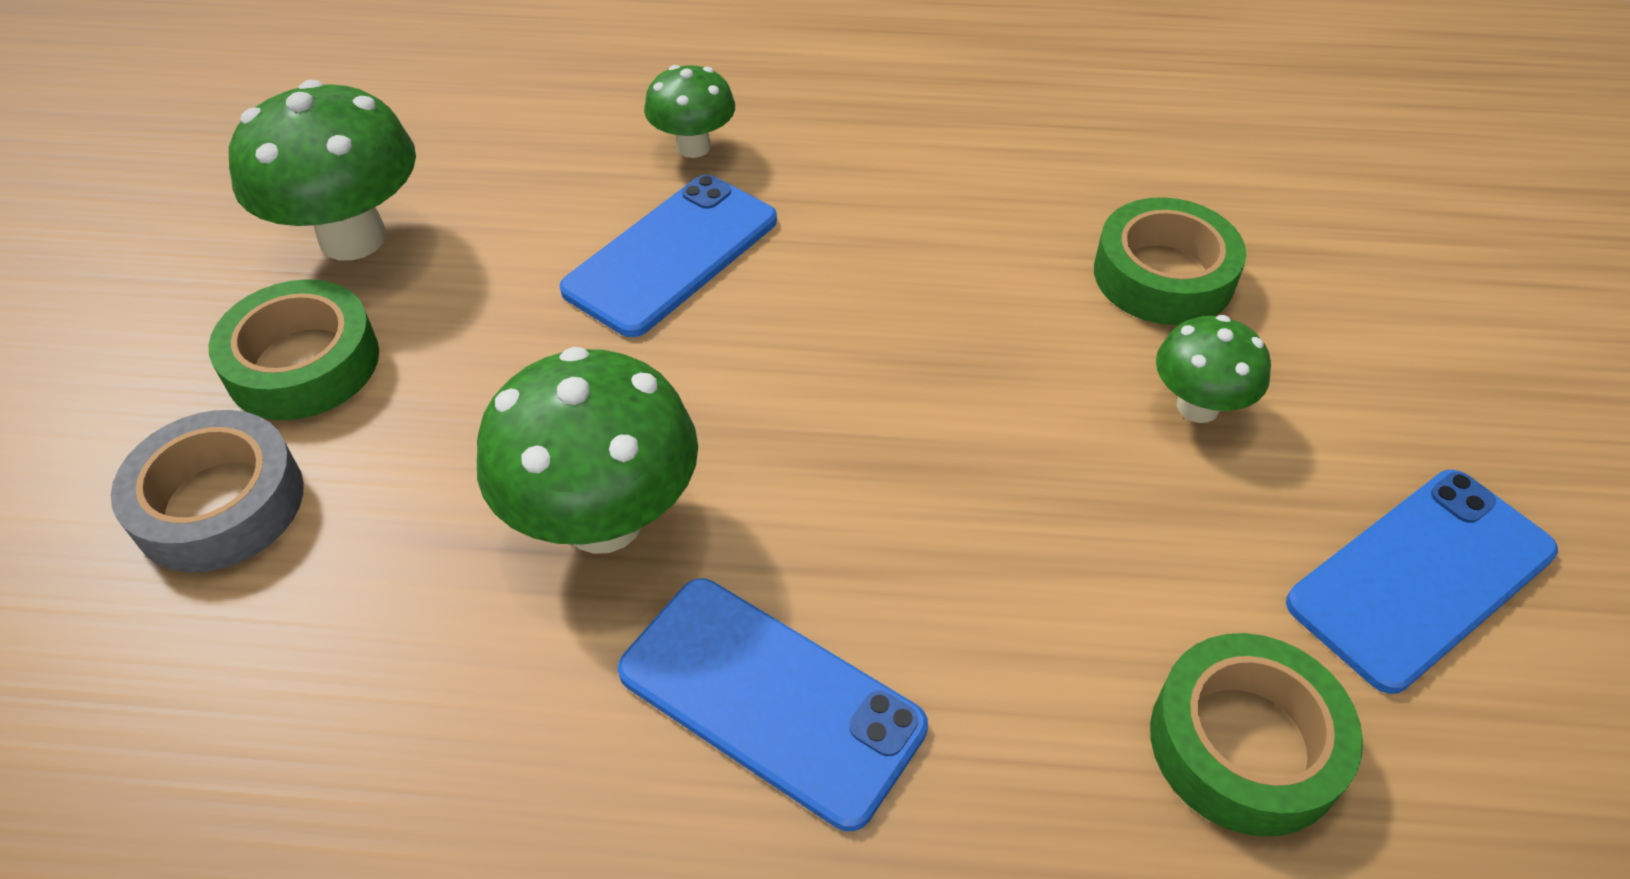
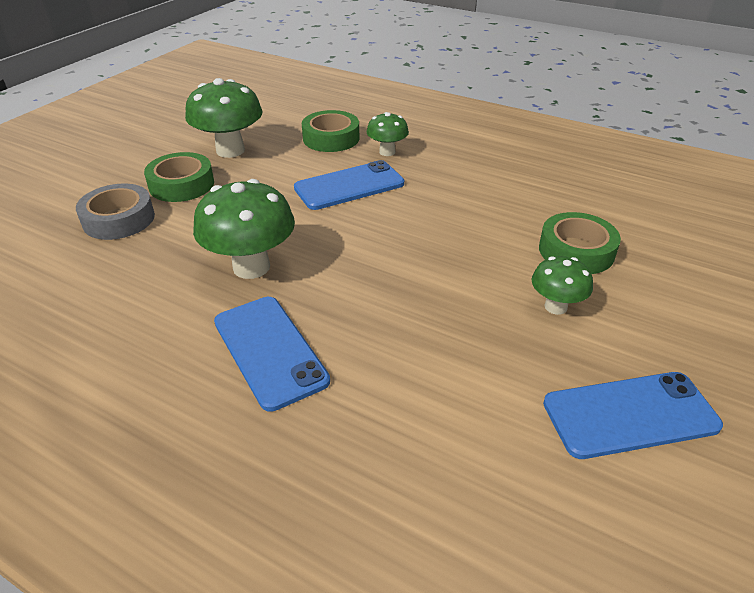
camera: 25 degrees right, 10 degrees down
green tape [1150,633,1363,837] -> green tape moved to [302,110,359,152]

